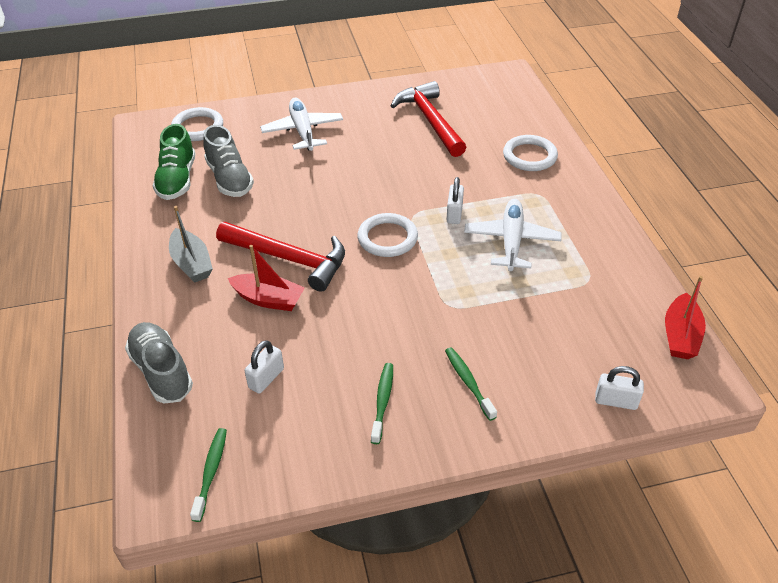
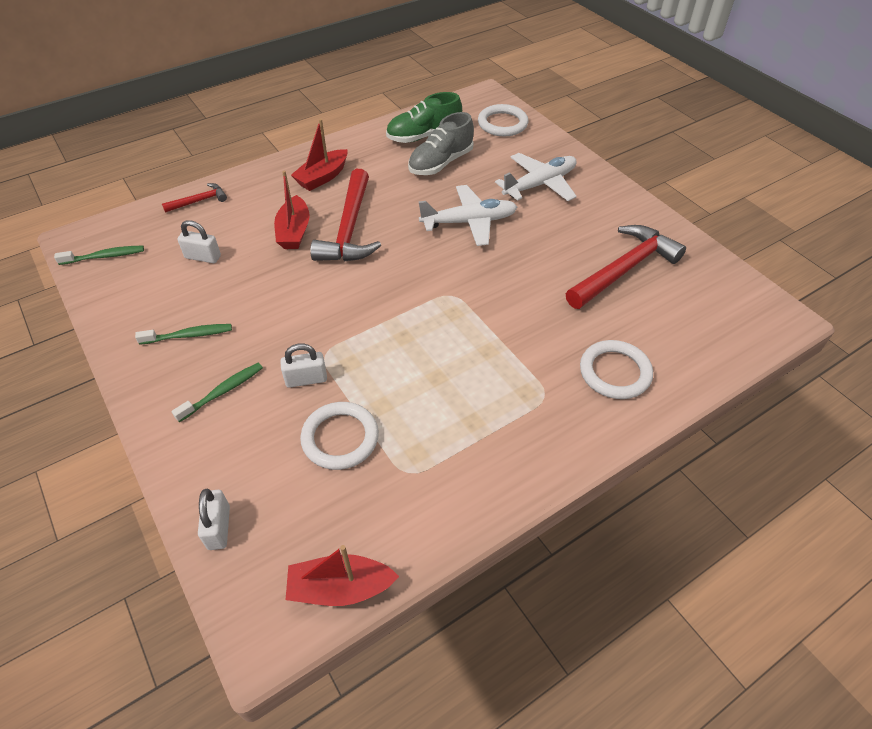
camera: 70 degrees right, 5 degrees up
grey shoe [125,322,193,403] -> red hammer [162,183,227,213]
grey boat [169,206,213,283] -> red boat [291,119,347,191]
white ring [357,213,418,257] -> white ring moved to [300,402,379,470]
white padlock [447,177,464,224] -> white padlock moved to [280,343,327,388]
white plane [464,199,561,271] -> white plane moved to [419,185,517,246]

